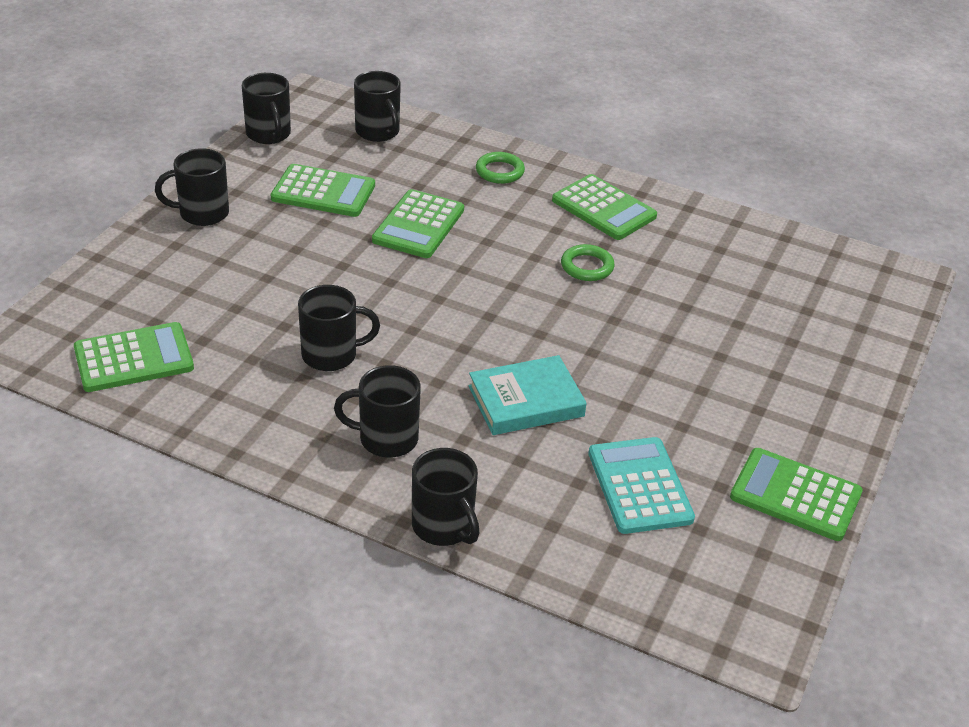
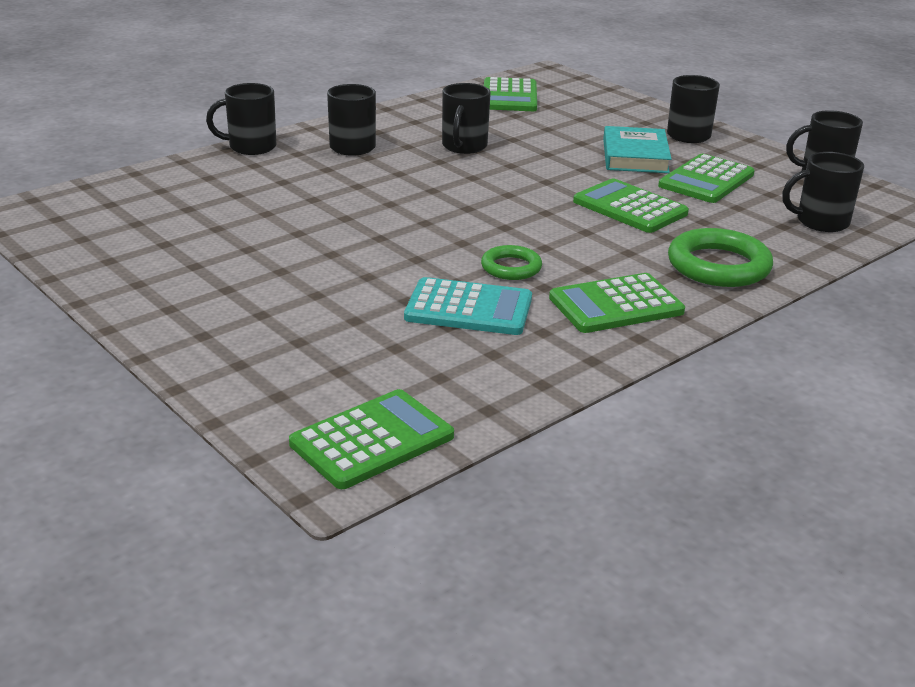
camera: 115 degrees right, 10 degrees down
turquoise book [468,355,587,435] -> turquoise book moved to [603,126,671,173]
green ring [476,152,525,184] -> green ring [668,228,773,287], size x1.72
turquoise calculator [588,437,695,534] -> turquoise calculator moved to [404,277,532,335]
green calculator [730,448,863,541] -> green calculator moved to [289,389,454,489]

